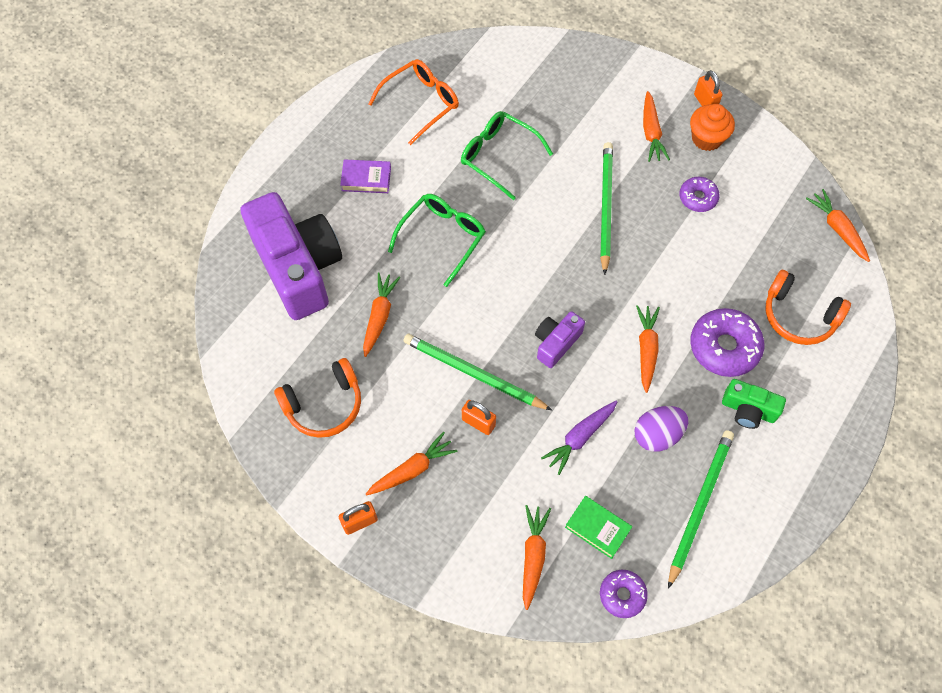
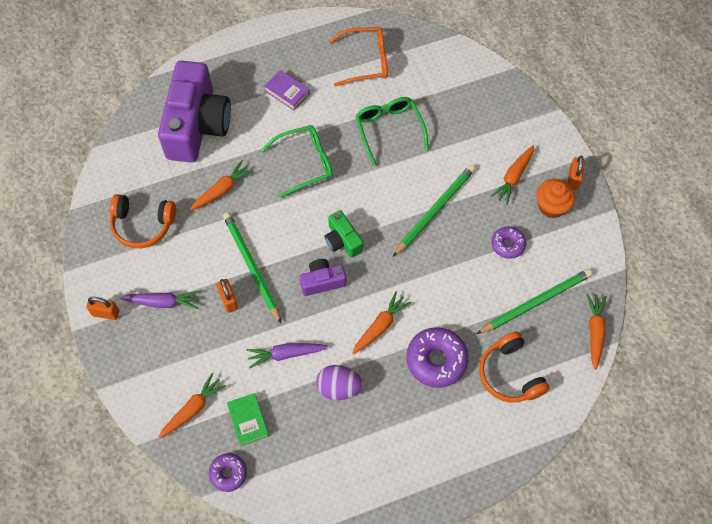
camera: 35 degrees right, 0 degrees up
orange carrot [366,432,457,495] -> purple carrot [121,291,200,309]
green pencil [668,430,734,589] -> green pencil moved to [476,269,592,334]
green camera [722,379,786,429] -> green camera moved to [324,210,363,258]

